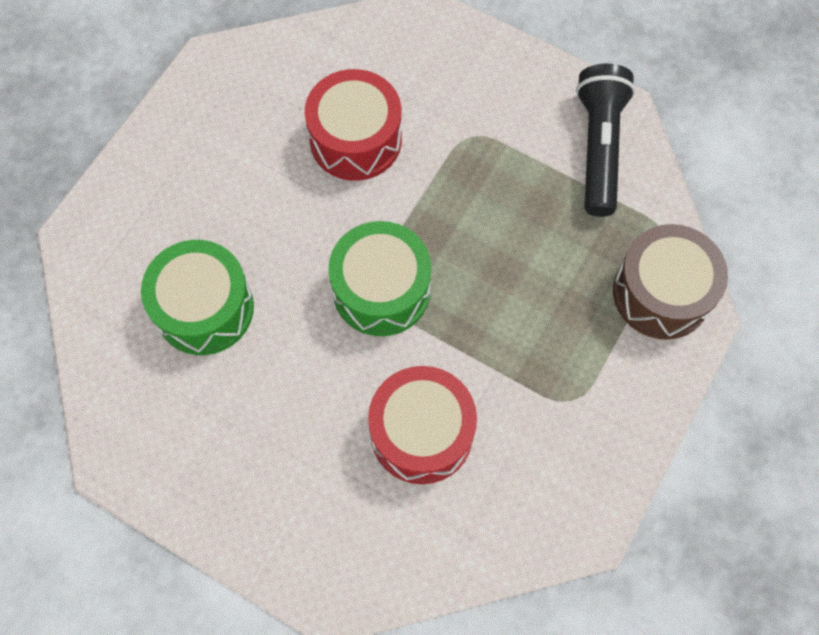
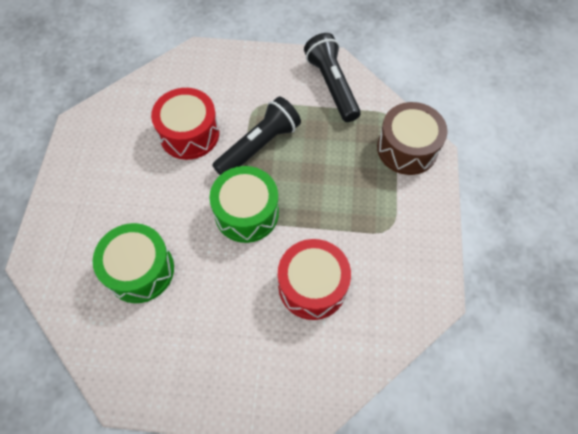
camera: 25 degrees left, 5 degrees down
none -> black flashlight [212,97,301,175]

